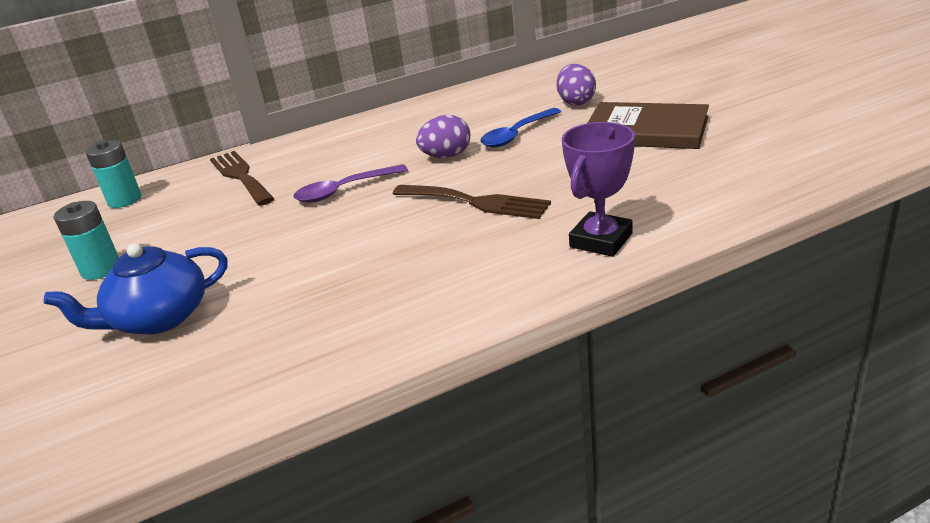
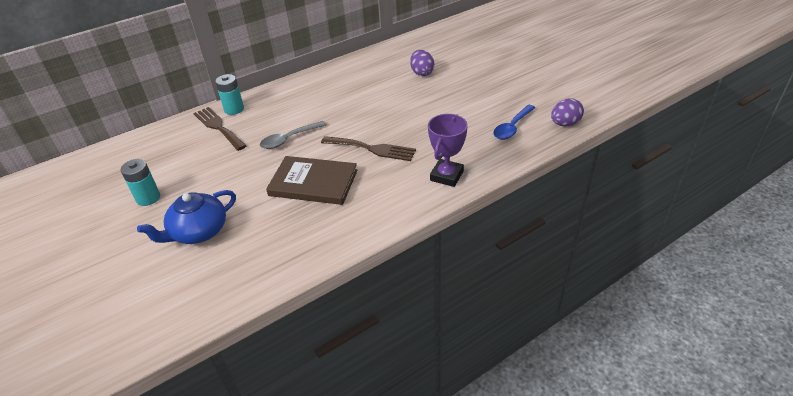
camera: 10 degrees left, 10 degrees up
turquoise battery [86,140,142,208] -> turquoise battery moved to [215,74,244,115]
purple spoon [293,164,408,203] -> grey spoon [260,121,327,149]
purple egg [416,115,470,158] -> purple egg moved to [551,99,584,126]
blue spoon [480,108,561,147] -> blue spoon moved to [493,105,535,140]
brown book [588,102,709,149] -> brown book moved to [266,156,357,205]

